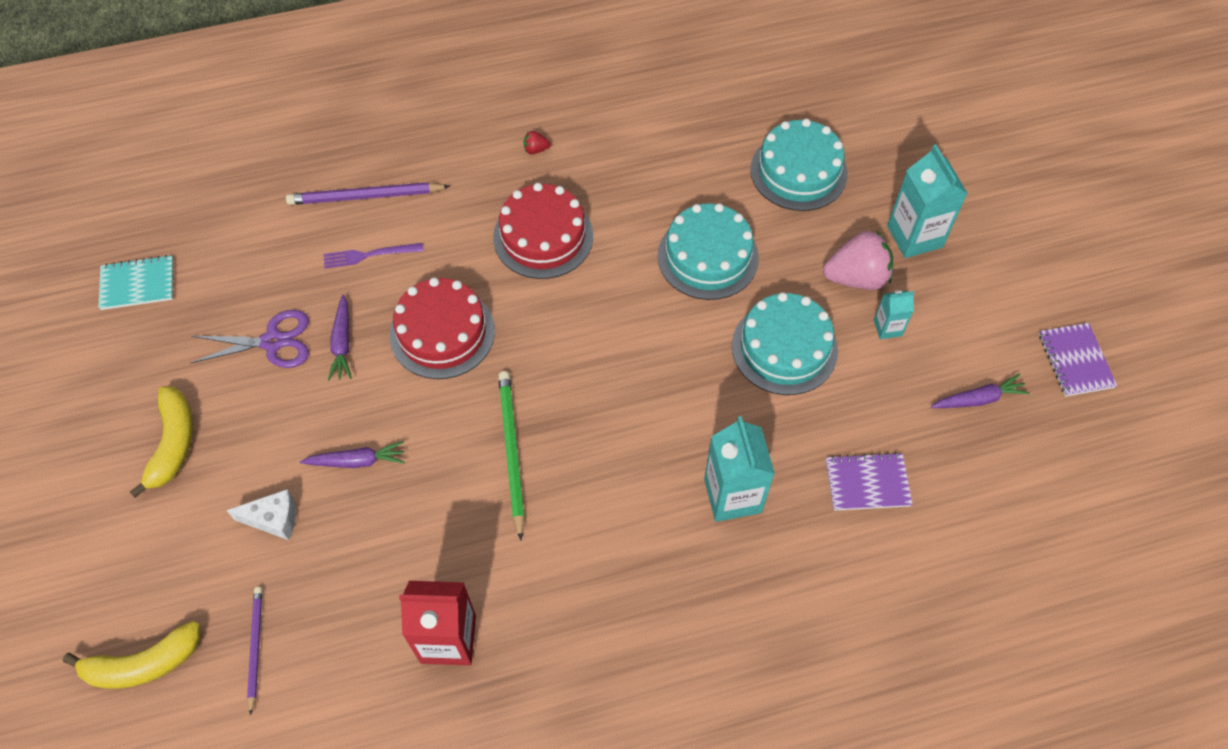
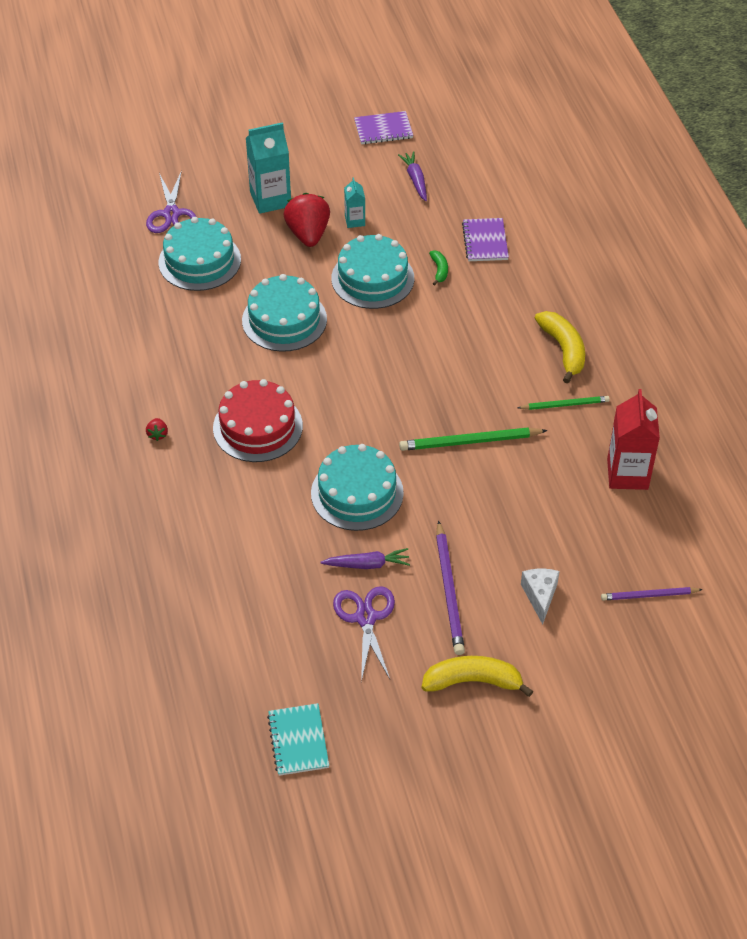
camera: 90 degrees left, 10 degrees down
yellow banana [63,621,200,689] -> yellow banana moved to [535,311,585,384]
purple pencil [286,182,450,205] -> purple pencil moved to [436,520,465,655]
purple carrot [300,441,405,468] -> none
purple fork [324,243,423,268] -> none
red cake [390,277,495,379] -> turquoise cake [311,444,404,531]
turquoise carton [704,416,775,522] -> none
pink strawberry [823,231,893,290] -> red strawberry [284,193,330,247]
none -> purple scissors [146,170,196,233]
none -> green banana [429,250,448,286]
none -> green pencil [518,396,610,410]

